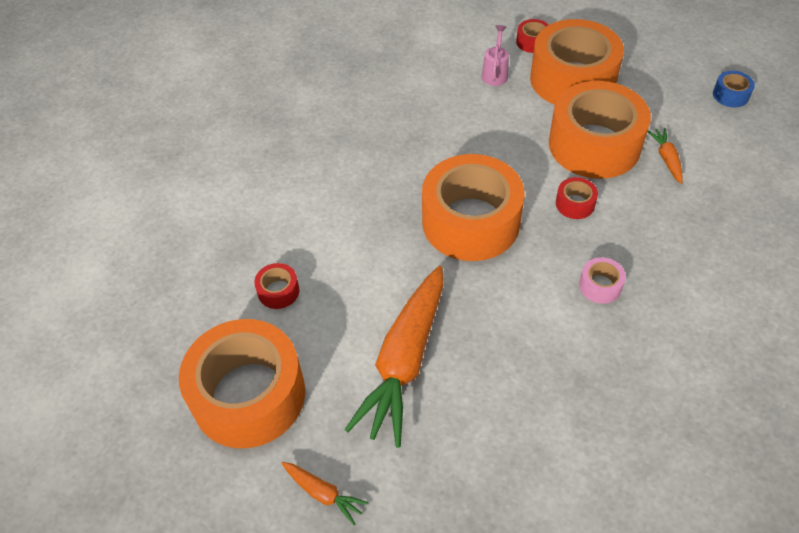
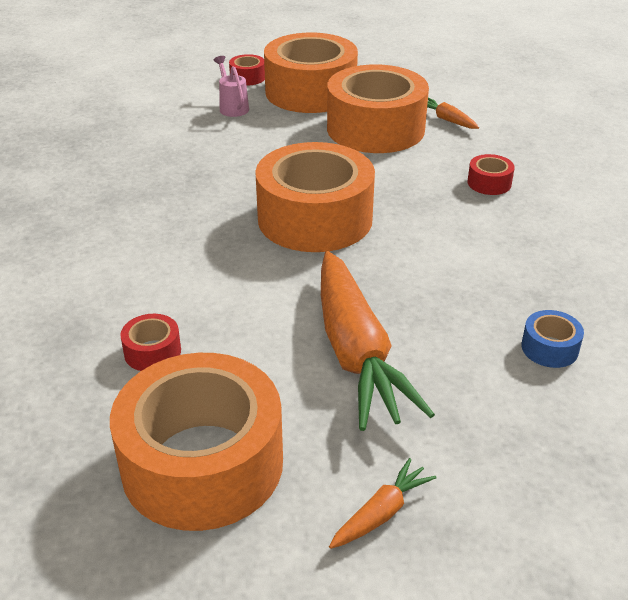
camera: 35 degrees left, 15 degrees down
orange carrot [281,462,369,525] -> orange carrot turned 45 degrees counterclockwise [329,458,437,549]
red tape [556,177,598,219] -> red tape moved to [468,154,515,195]
pink tape [579,257,626,304] -> none
blue tape [713,71,755,108] -> blue tape moved to [521,310,584,368]

